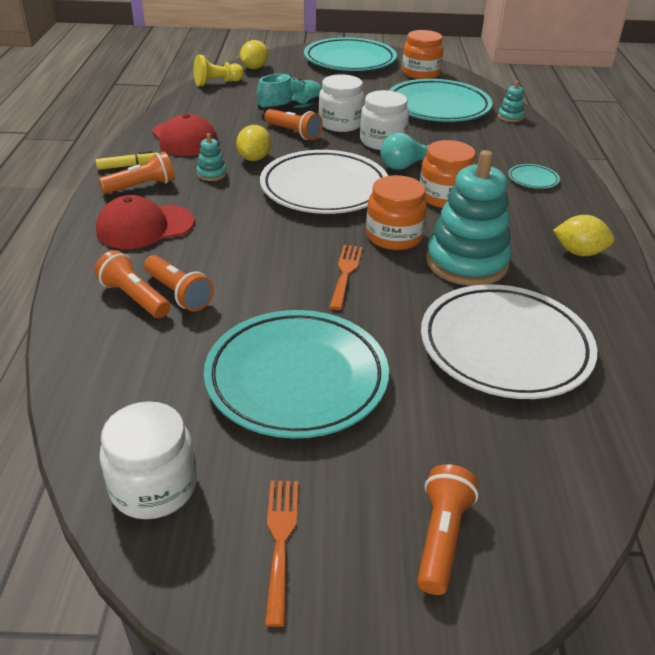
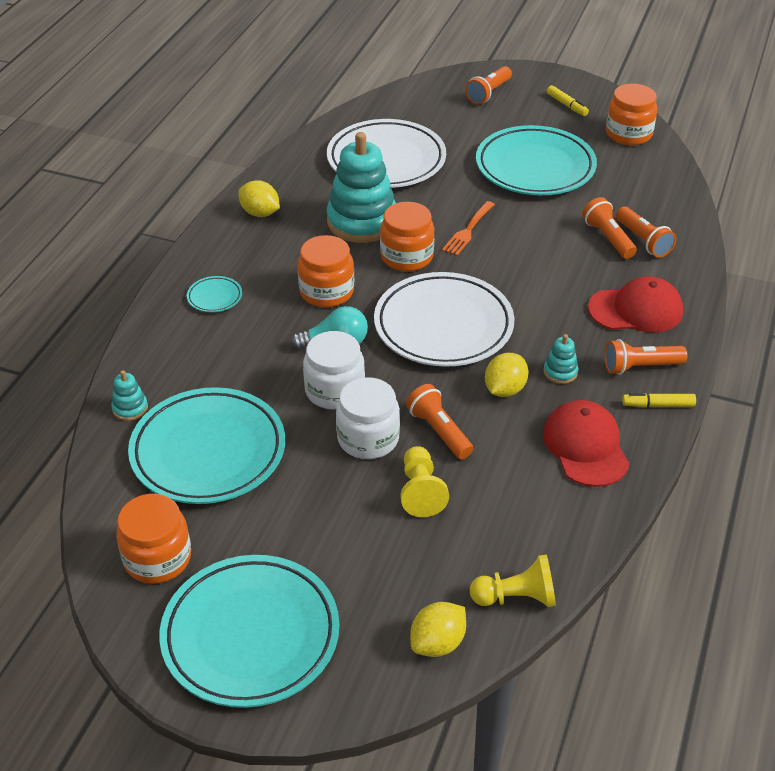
camera: 160 degrees left, 5 degrees up
white jar [99,401,197,519] -> orange jar [606,84,657,145]
turquoise shoe [257,74,322,111] -> yellow pawn [401,446,449,517]
orange fork [265,480,298,627] -> yellow marker [547,85,589,116]

